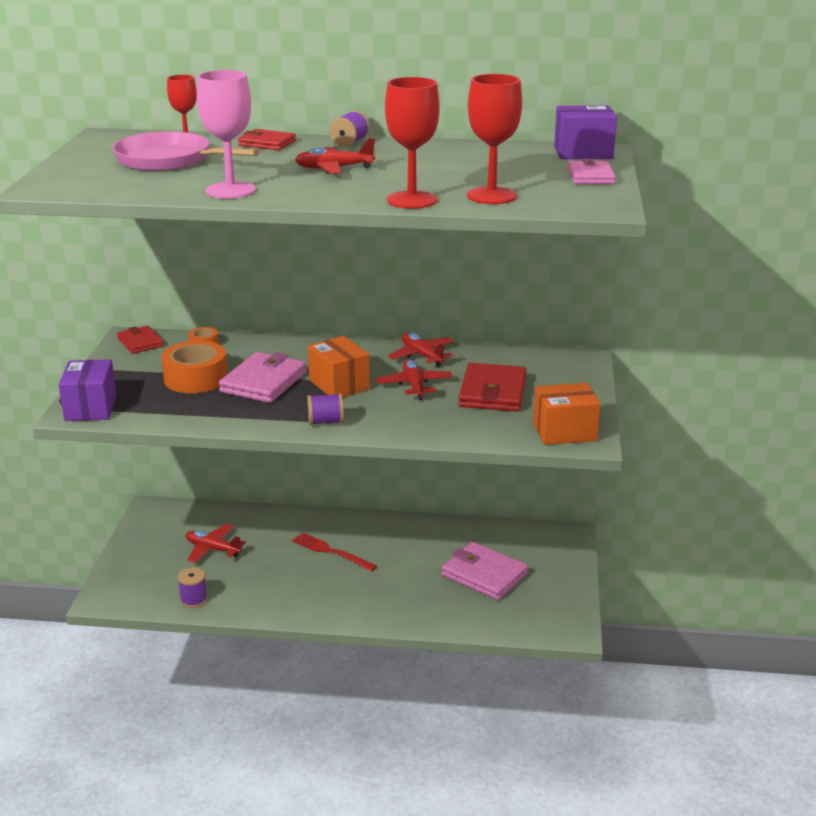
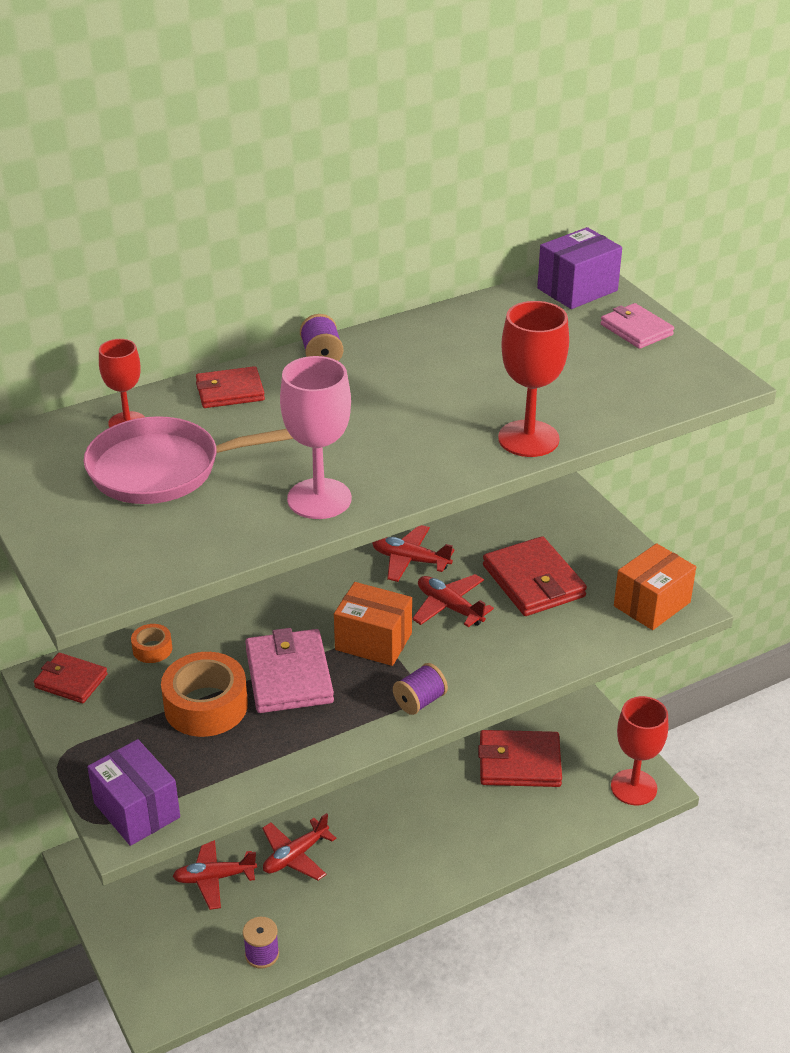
camera: 35 degrees left, 10 degrees up
red fork [292,532,377,572] -> none
red plane [295,138,375,174] -> red plane moved to [262,813,336,881]
pink wallet [441,542,528,600] -> red wallet [478,730,562,787]
red goblet [467,74,522,204] -> red goblet moved to [611,696,668,805]

